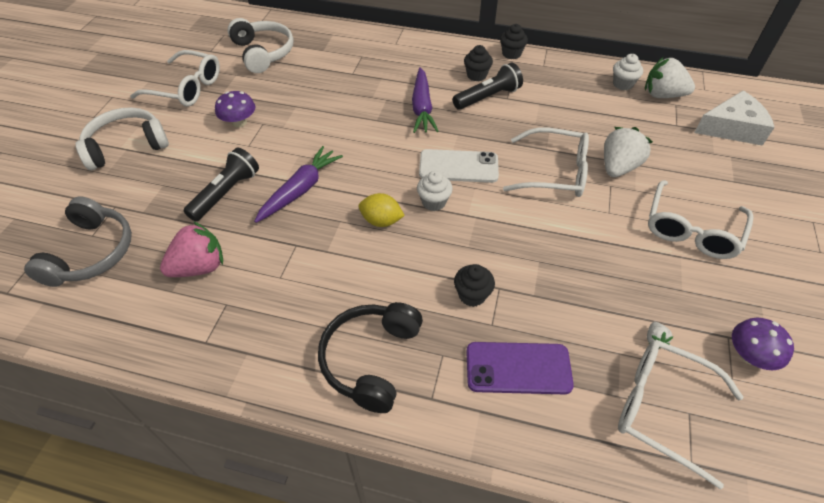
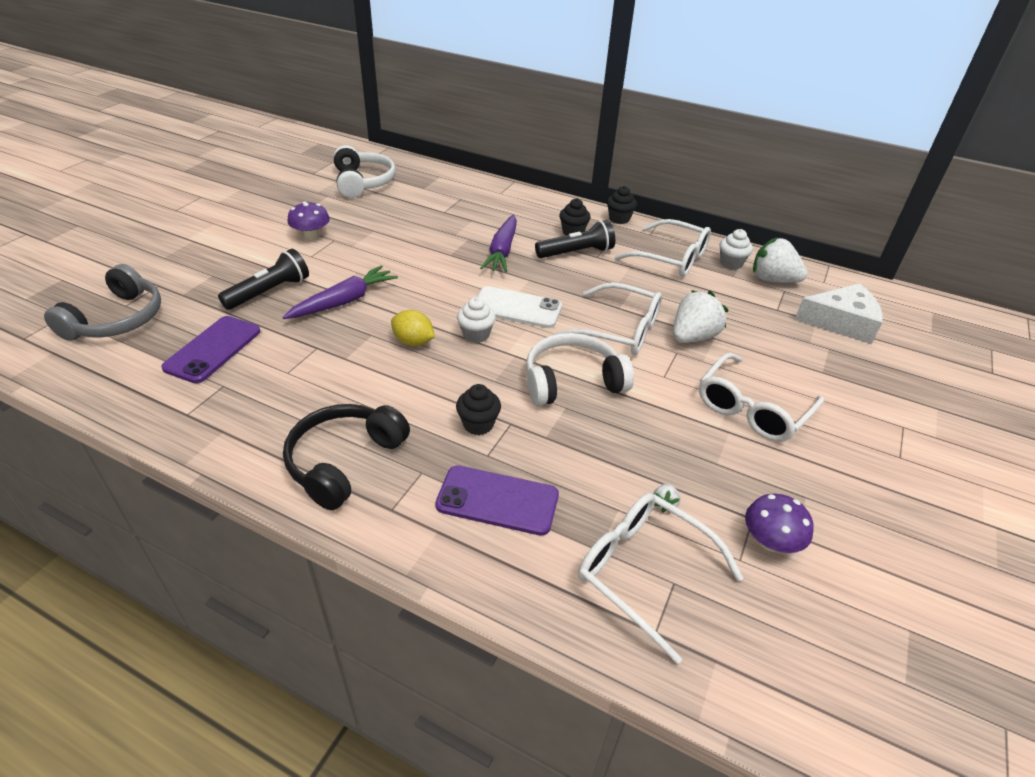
camera: 10 degrees right, 10 degrees down
white headphones [75,107,169,170] -> white headphones moved to [526,333,634,406]
white glasses [130,50,220,107] -> white glasses moved to [614,219,711,277]
pink strawberry [160,221,223,277] -> purple phone [161,316,260,383]

